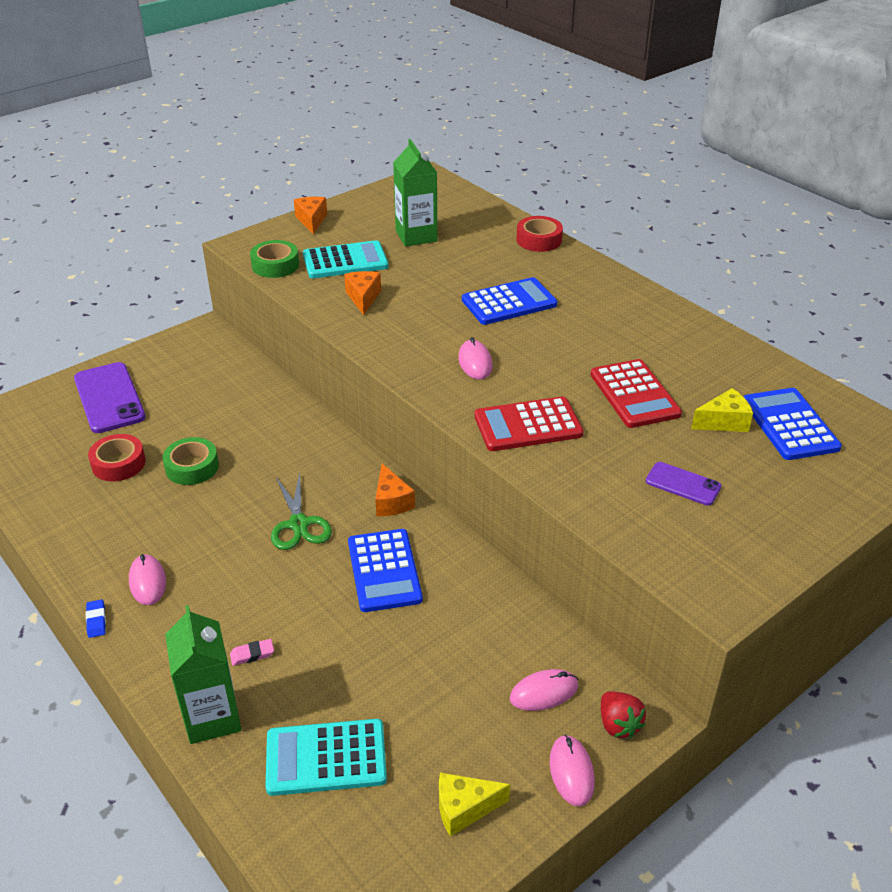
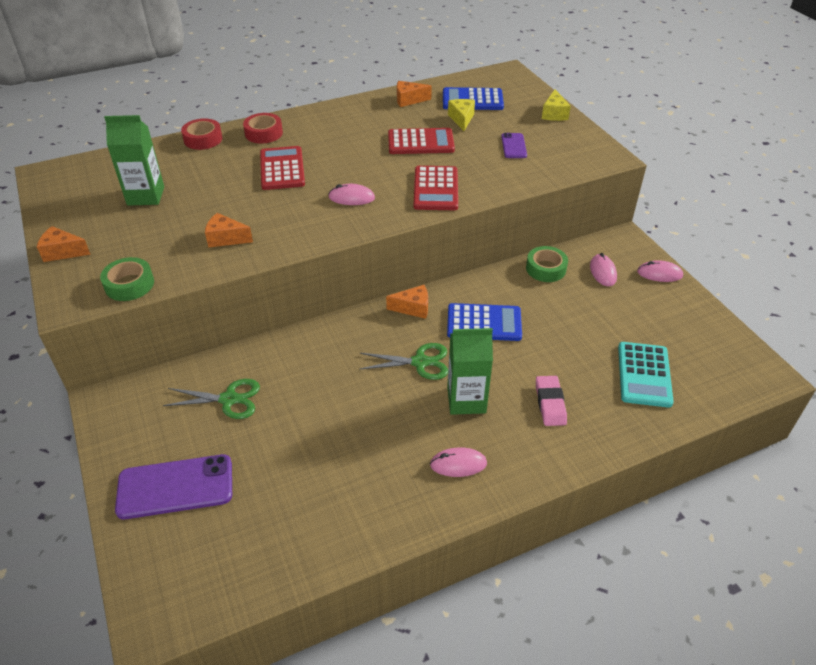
camera: 75 degrees left, 5 degrees up
blue eraser [86,599,106,638] -> none
red tape [88,434,146,481] -> red tape moved to [243,113,283,144]
green tape [162,437,219,485] -> green tape moved to [526,246,568,282]
green carton [165,605,241,744] -> green carton moved to [447,328,493,415]
pink eraser [230,639,274,666] -> pink eraser [536,376,567,426], size x1.74
turquoise calculator [303,240,388,278] -> none
yellow cheese [439,772,510,837] -> yellow cheese moved to [542,90,571,121]
blue calculator [462,277,557,325] -> red calculator [260,146,305,190]
red strawberry [601,691,646,739] -> none
purple phone [646,462,721,506] -> purple phone turned 45 degrees counterclockwise [501,133,527,158]
none -> green scissors [163,379,260,419]
none -> orange cheese [397,81,432,107]

